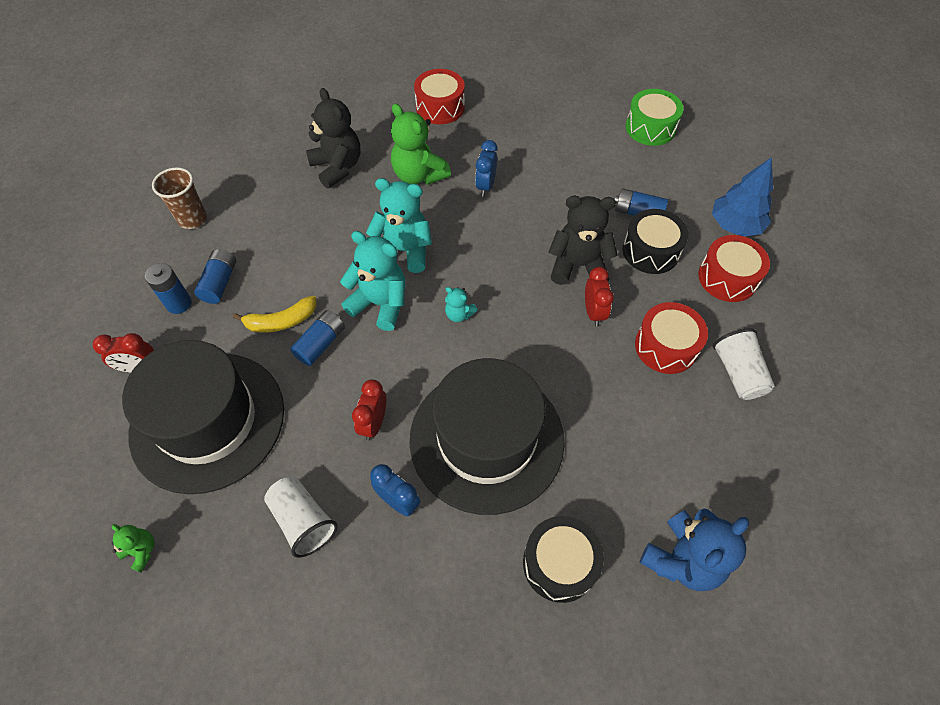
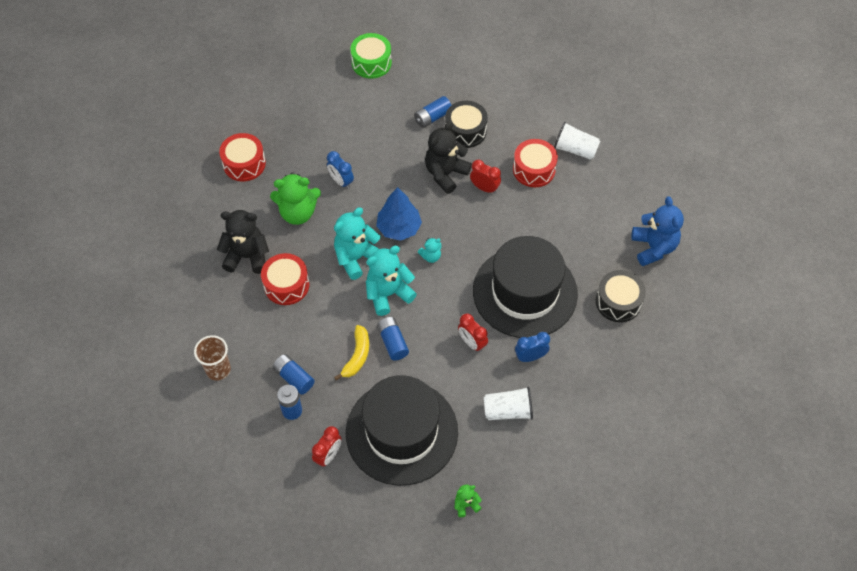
camera: 55 degrees left, 0 degrees up
red drum [698,235,770,302] -> red drum moved to [261,253,309,305]
blue tree [712,157,773,236] -> blue tree moved to [376,187,422,241]

